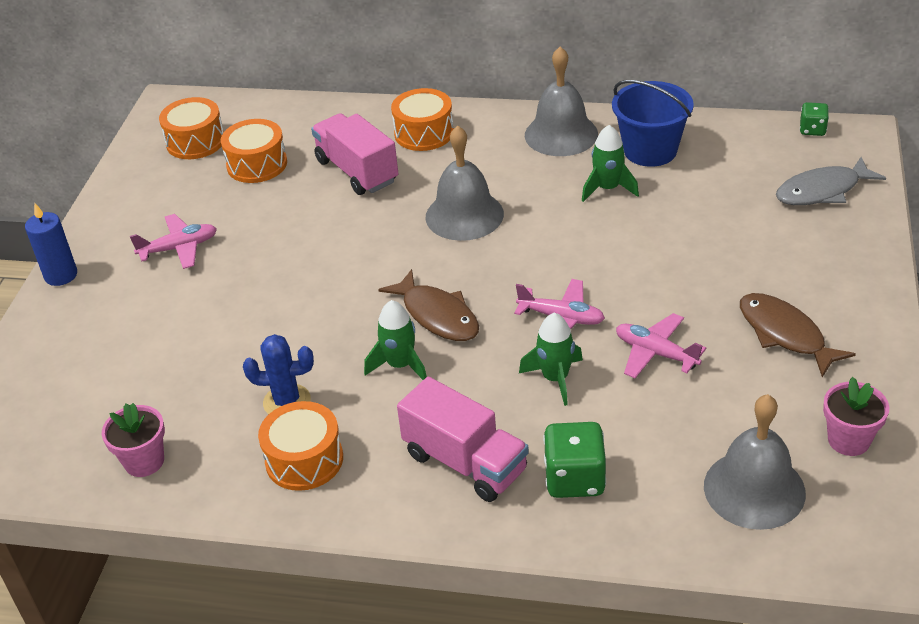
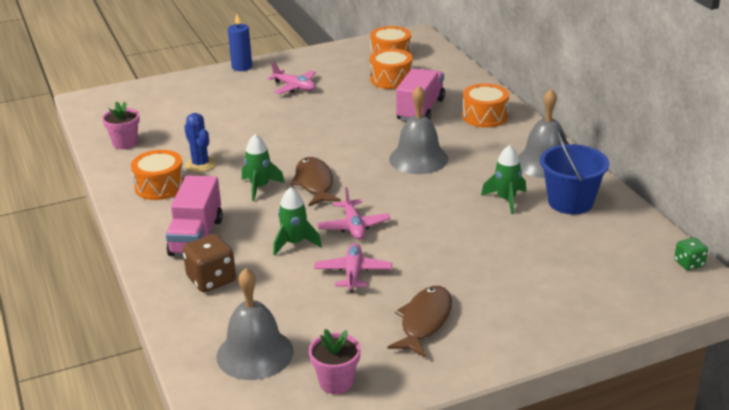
camera: 55 degrees right, 10 degrees down
brown fish [378,269,479,341] -> brown fish turned 150 degrees clockwise [290,157,341,206]
green dice [543,422,606,498] -> brown dice [183,234,236,292]
grey fish [776,157,886,205] -> none

